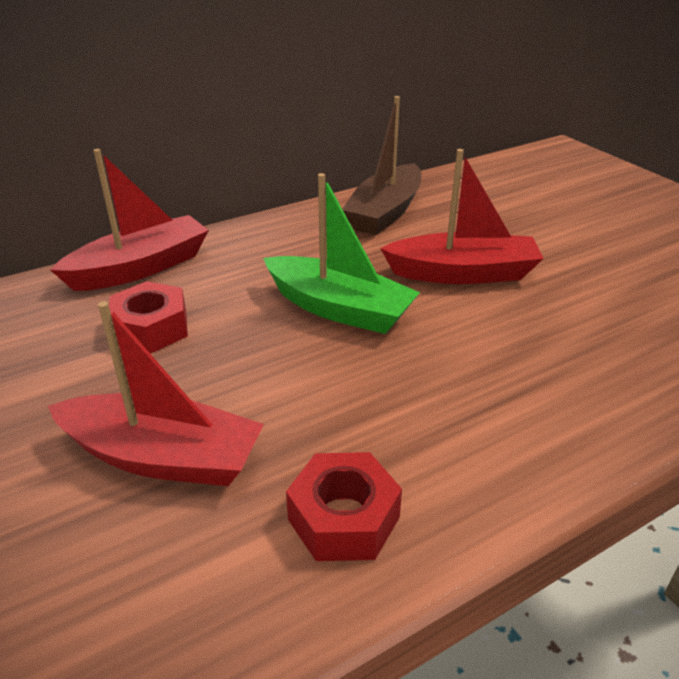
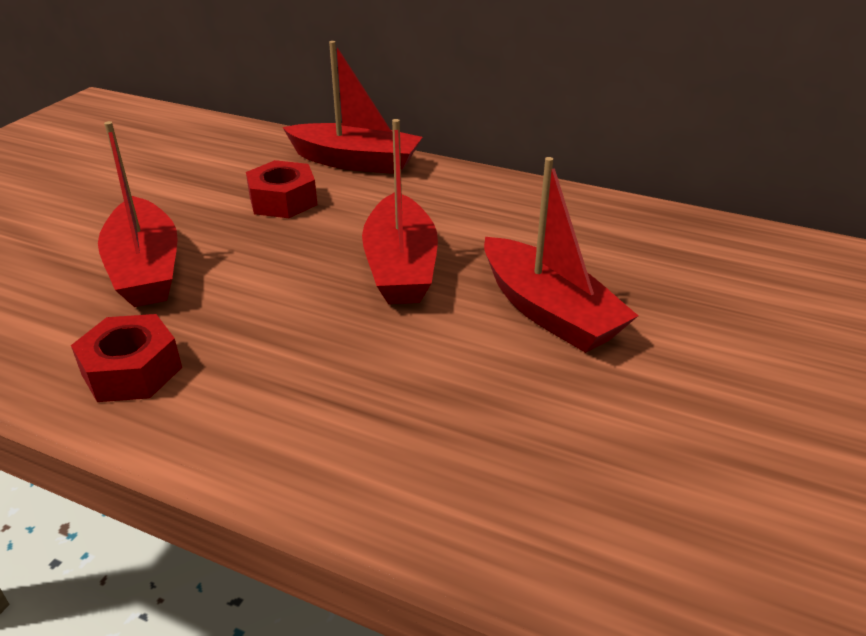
camera: 55 degrees right, 0 degrees up
green boat [263,173,420,334] -> red boat [362,119,438,304]
brown boat [342,96,421,235] -> none

